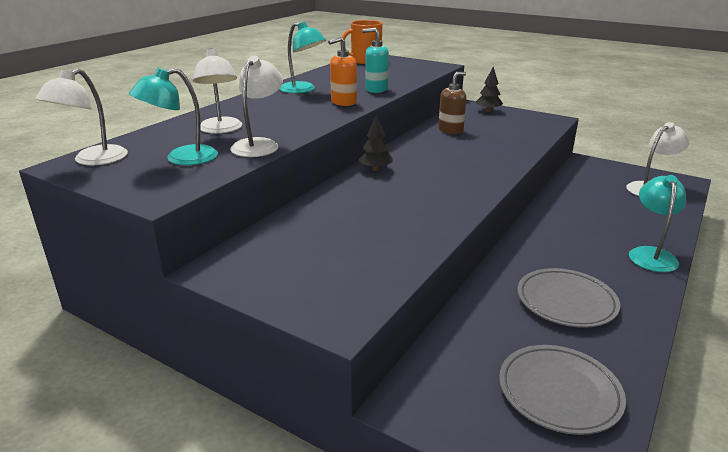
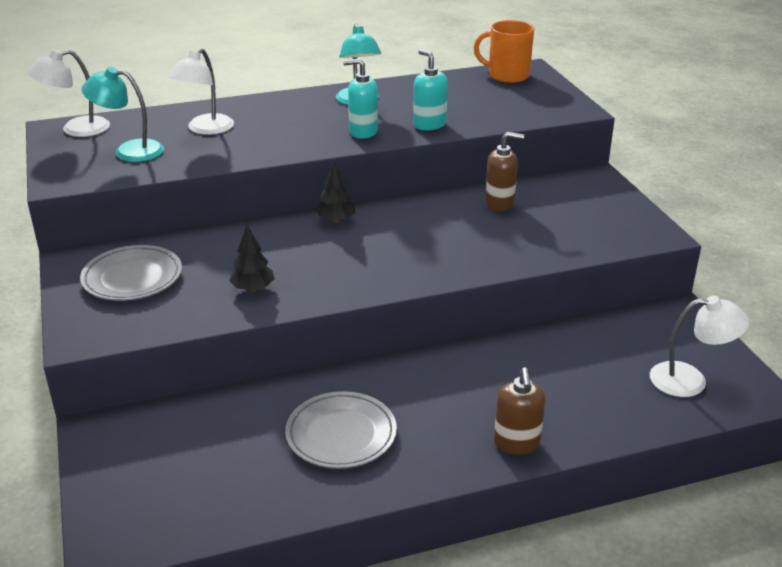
camera: 40 degrees right, 5 degrees up
white lamp [230,56,283,157] -> none
orange soap dispenser [328,37,357,106] -> turquoise soap dispenser [343,59,378,139]
black tree [476,67,503,112] -> black tree moved to [229,225,275,292]
grey plate [499,345,626,435] -> grey plate moved to [80,245,182,301]
turquoise lamp [629,175,686,272] -> brown soap dispenser [494,367,545,455]

